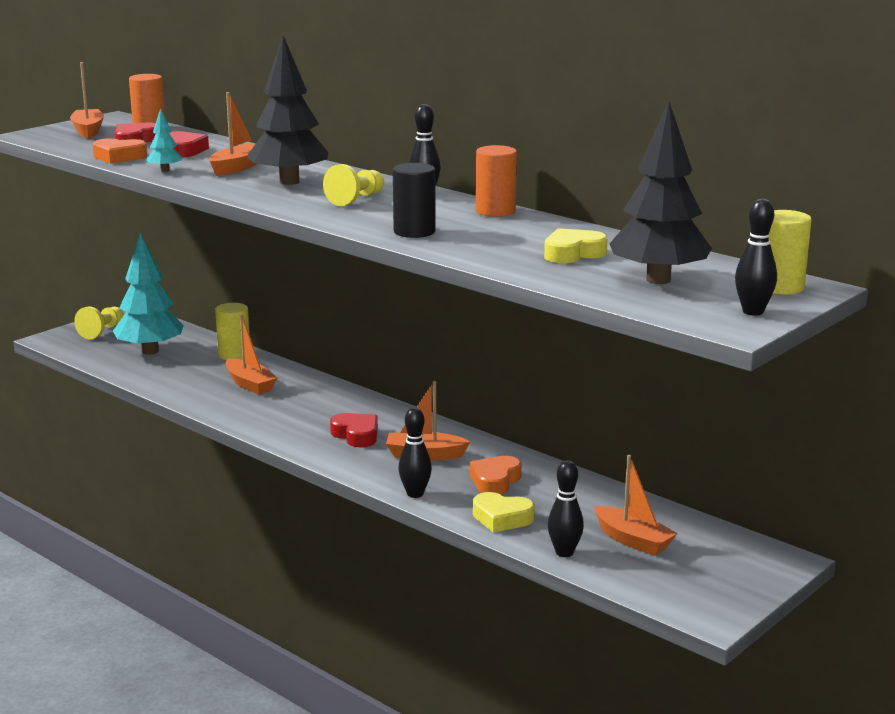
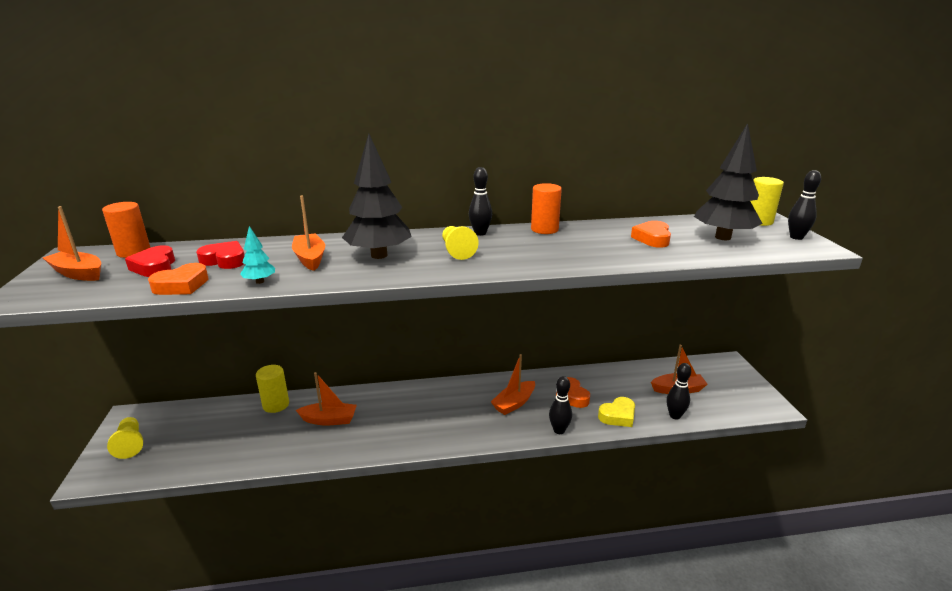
camera: 50 degrees left, 5 degrees up
turquoise tree [113,233,184,355] -> none
red heart [330,413,378,447] -> none
black cylinder [393,163,436,238] -> none
yellow heart [544,228,608,263] -> orange heart [631,221,671,248]

